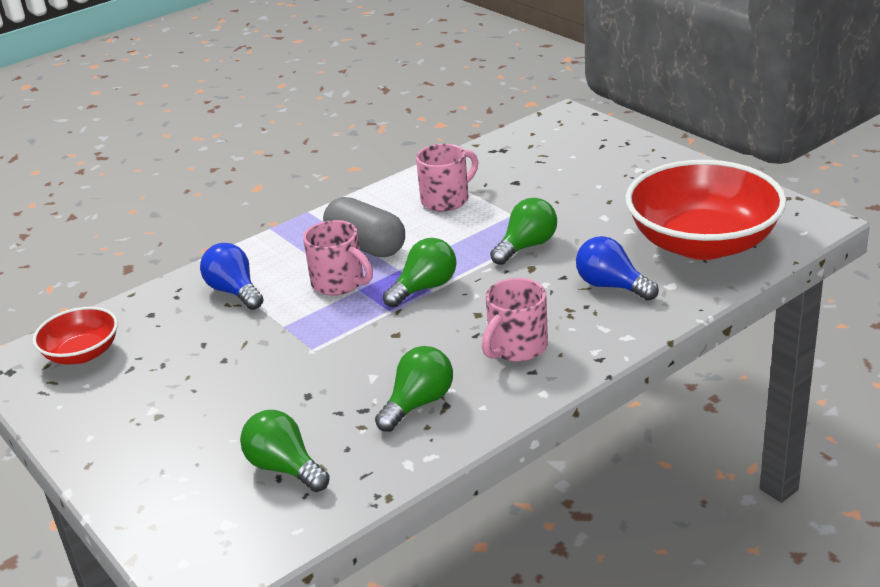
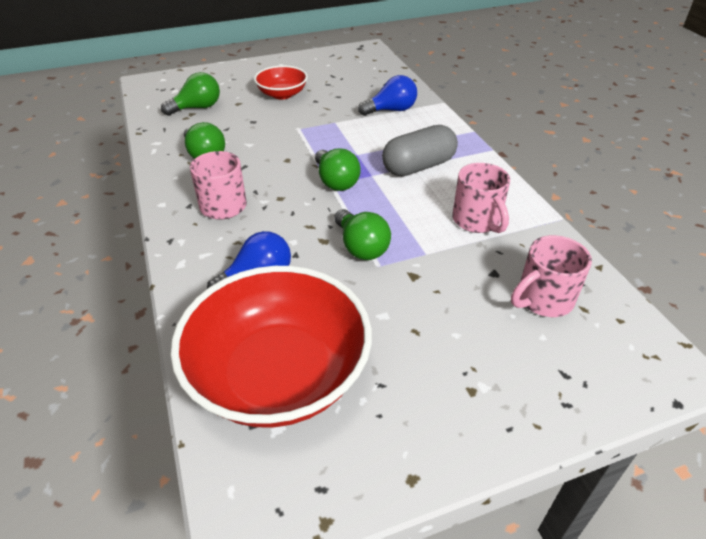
camera: 105 degrees right, 10 degrees up
red bowl [33,307,118,365] -> red bowl moved to [254,65,308,99]
pink mug [303,220,373,295] -> pink mug moved to [511,235,592,317]

